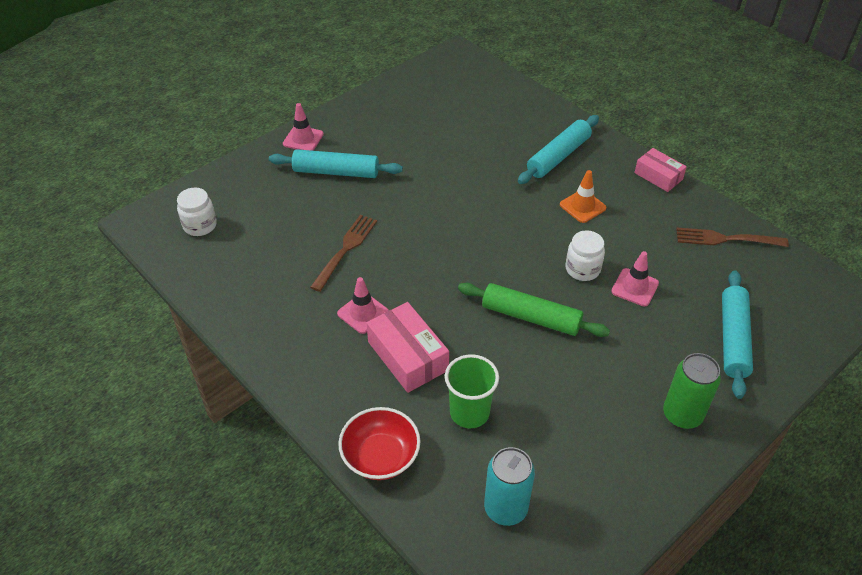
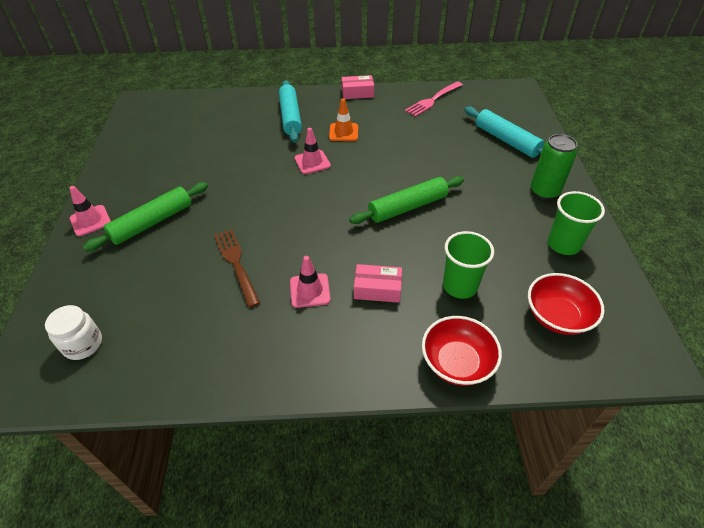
camera: 50 degrees left, 0 degrees up
turquoise rolling pin [269,149,403,178] -> green rolling pin [83,182,208,251]
pink box [366,302,449,393] -> pink box [354,264,402,303], size x0.65
turquoise can [484,447,535,526] -> red bowl [528,273,605,335]
white jar [566,230,605,281] -> none
pink traffic cone [611,251,659,306] -> pink traffic cone moved to [294,128,331,174]
brown fork [676,228,789,247] -> pink fork [405,82,463,117]
none -> green cup [547,191,605,255]

